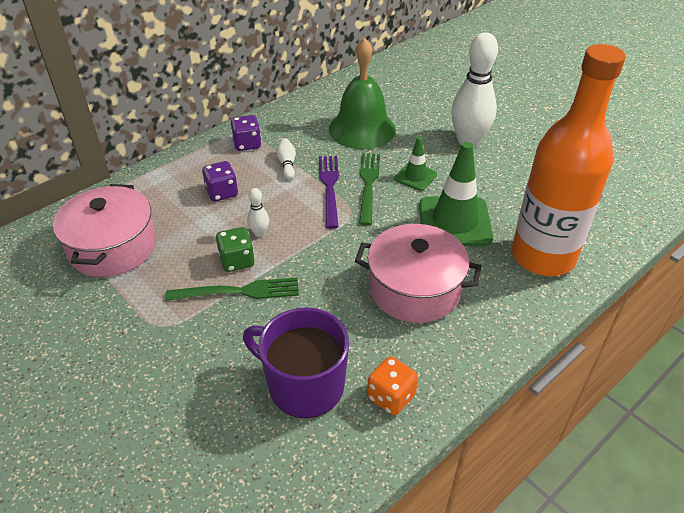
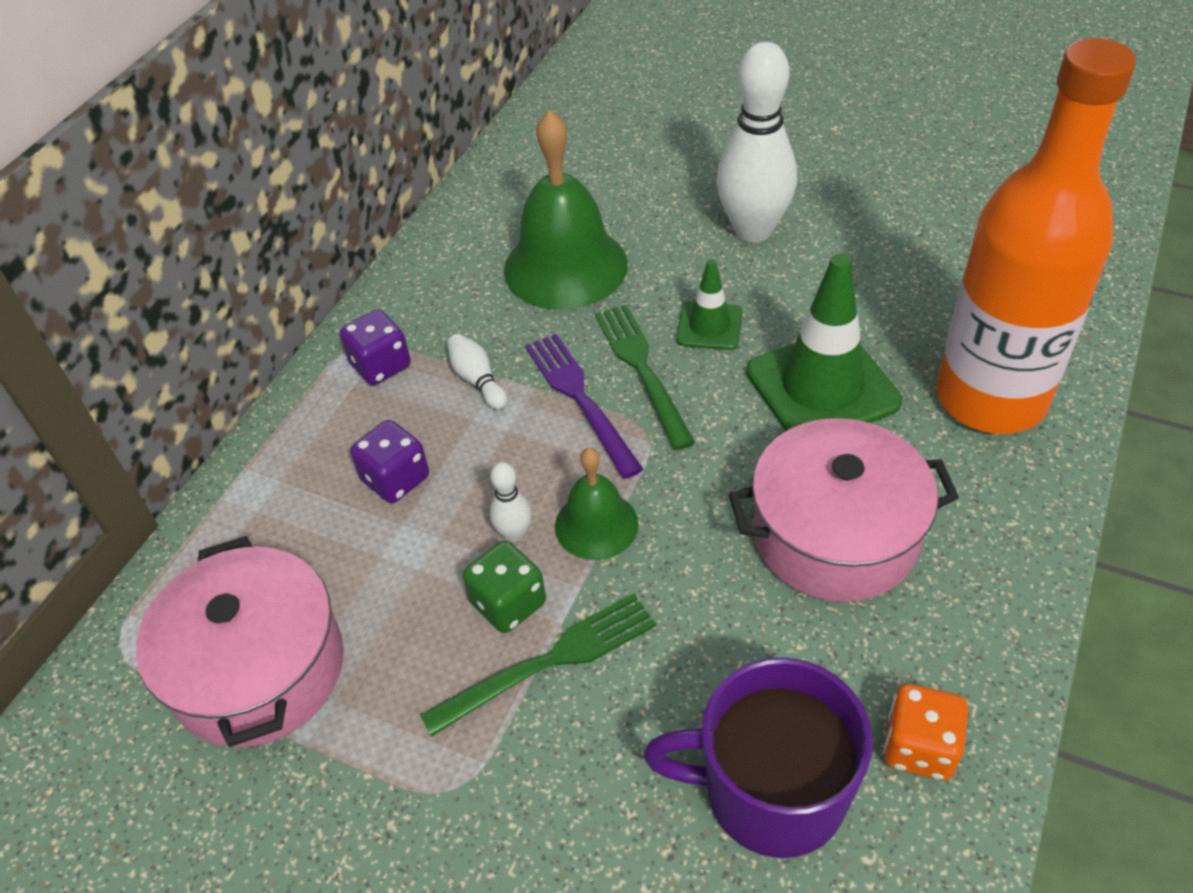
camera: 20 degrees left, 5 degrees up
none -> green bell [555,447,638,560]

